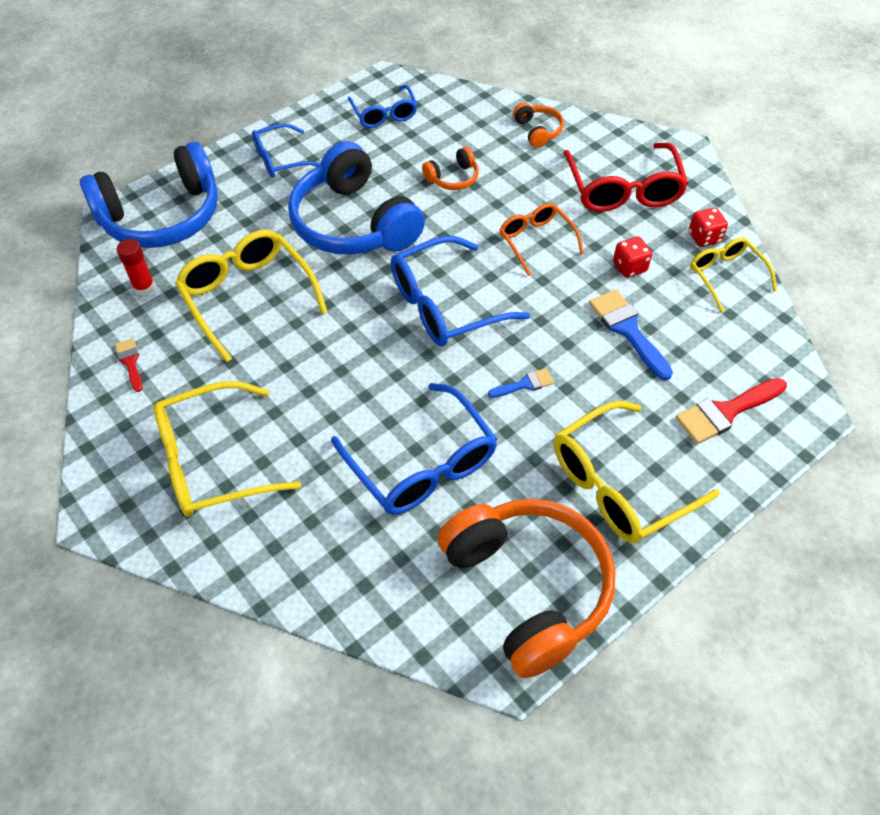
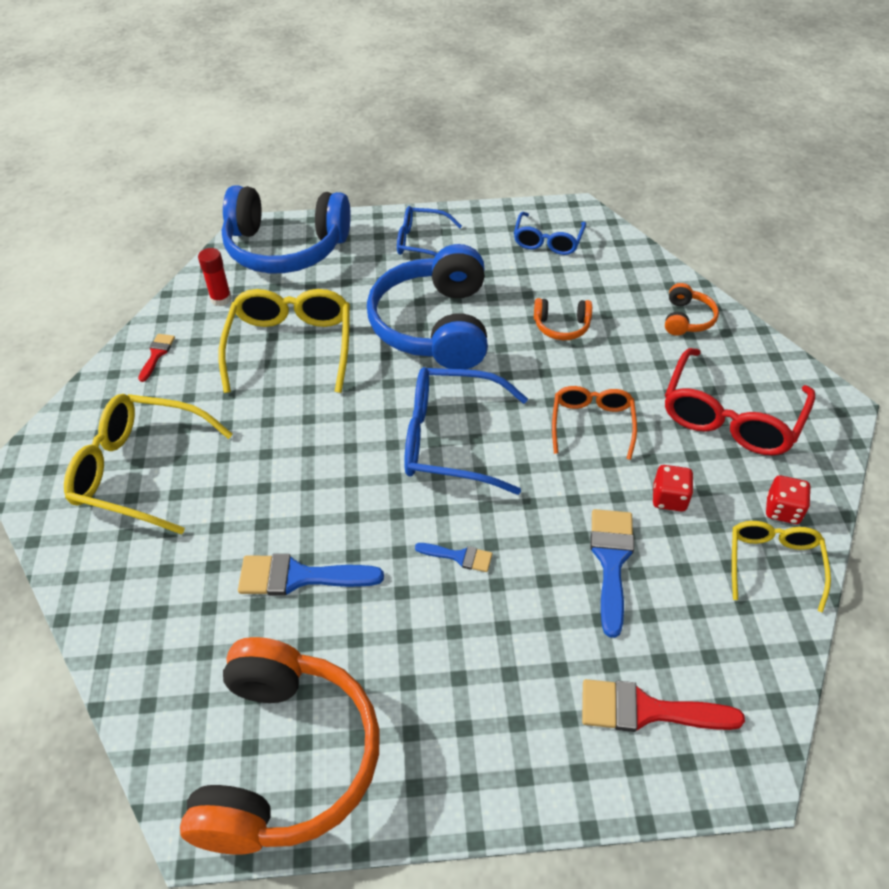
camera: 35 degrees right, 5 degrees down
blue glasses [331,383,497,515] -> blue brush [238,554,384,596]
yellow glasses [554,401,720,543] -> none

